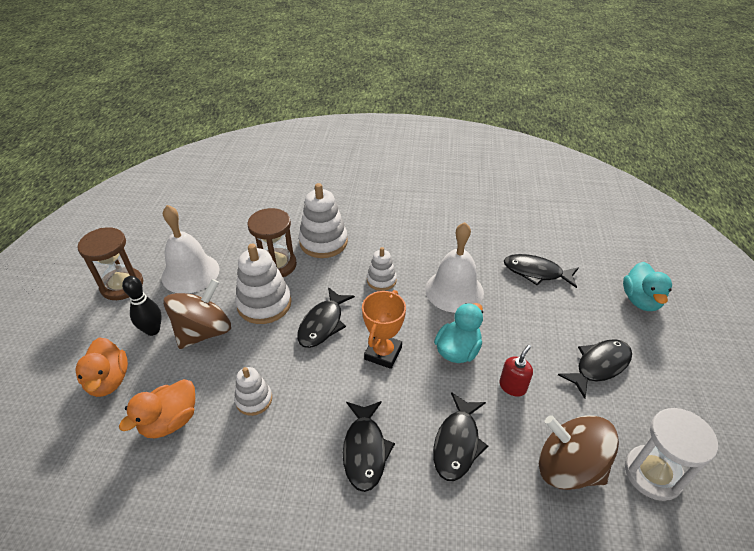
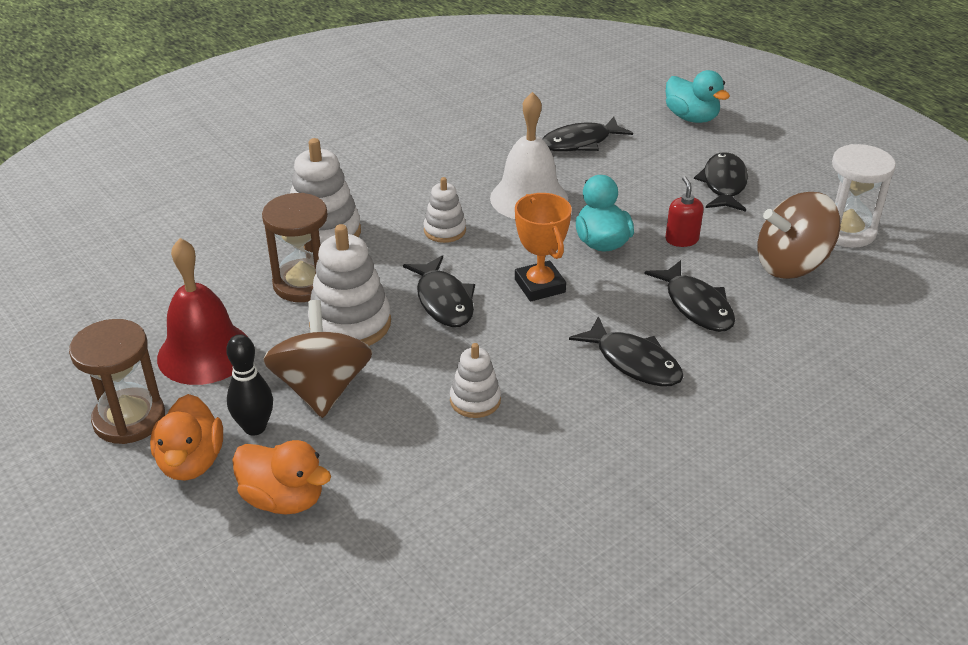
camera: 45 degrees left, 5 degrees down
orange duck [119,379,195,438] -> orange duck moved to [150,394,223,481]
white bell [162,205,220,294] -> red bell [157,238,248,385]

